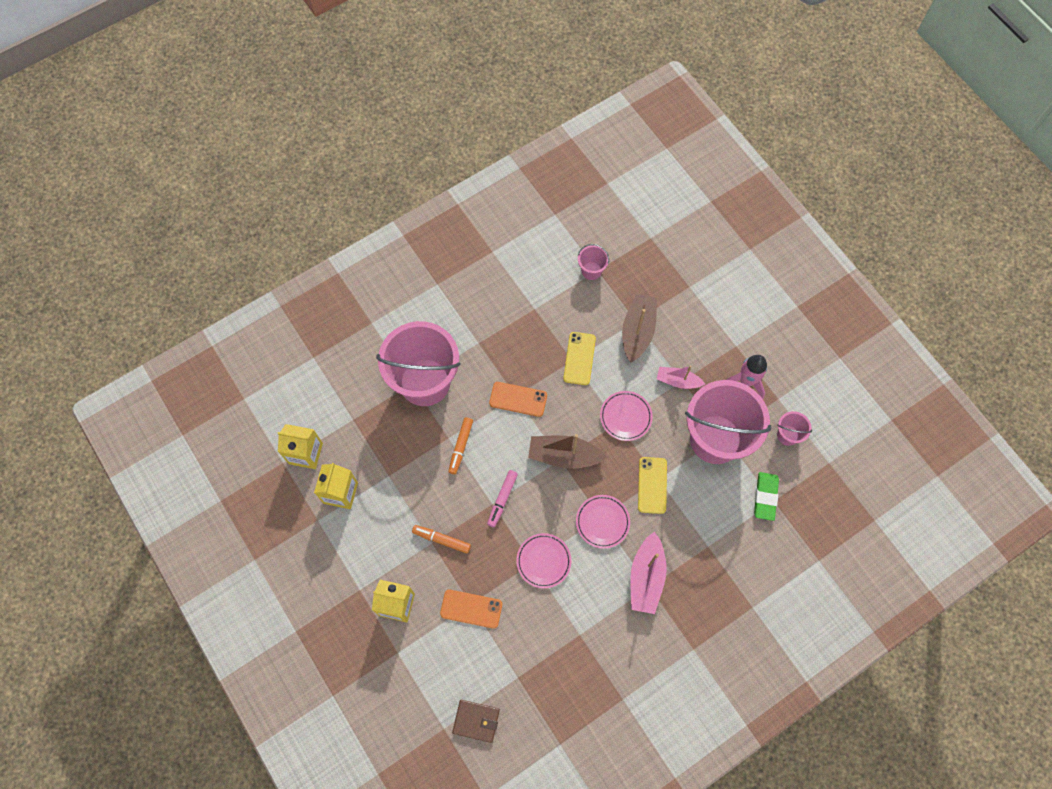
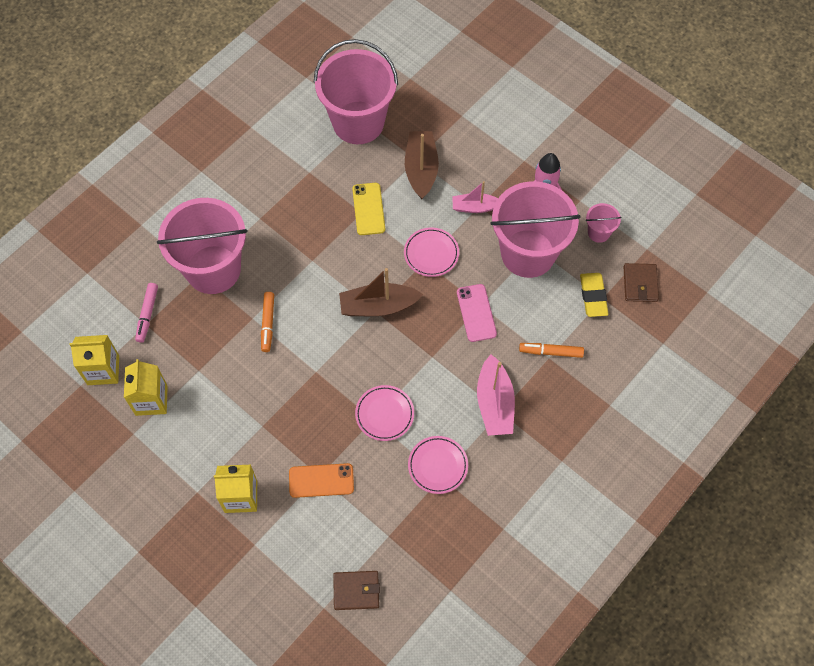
camera: 15 degrees left, 5 degrees down
orange marker [412,525,471,554] -> orange marker moved to [519,343,584,358]
pink marker [487,470,518,527] -> pink marker moved to [135,283,158,343]
orange phone [489,382,547,417] -> none
pink plate [576,495,630,549] -> pink plate moved to [408,436,468,494]
pink bucket [578,244,609,280] -> pink bucket [314,39,398,144], size x2.40
yellow phone [638,457,667,514] -> pink phone [457,284,497,342]
green eraser [754,472,779,521] -> yellow eraser [580,273,609,317]
none -> brown wallet [623,263,659,302]

